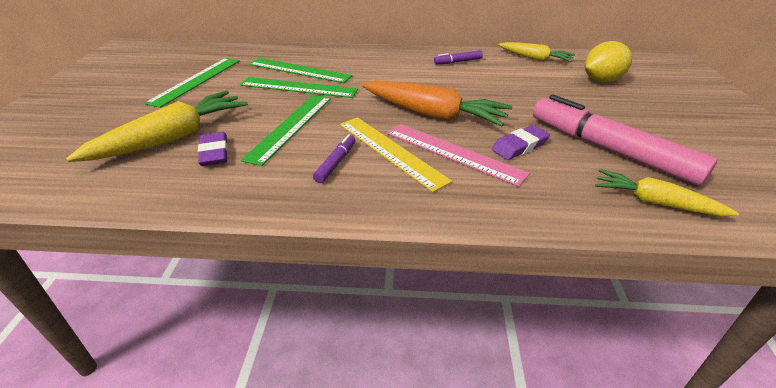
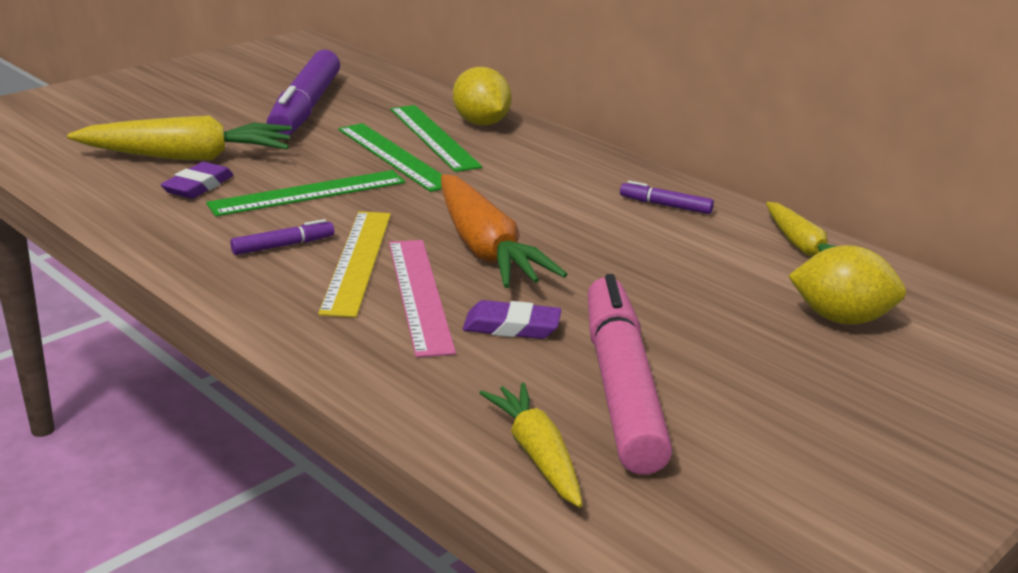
camera: 40 degrees right, 10 degrees down
green ruler [144,58,240,108] -> purple marker [266,49,340,135]
none -> yellow lemon [453,67,512,125]

